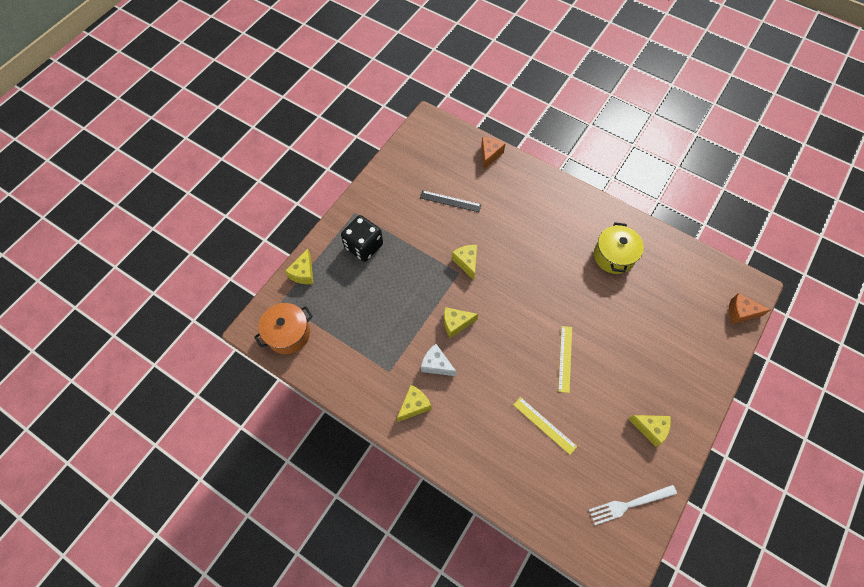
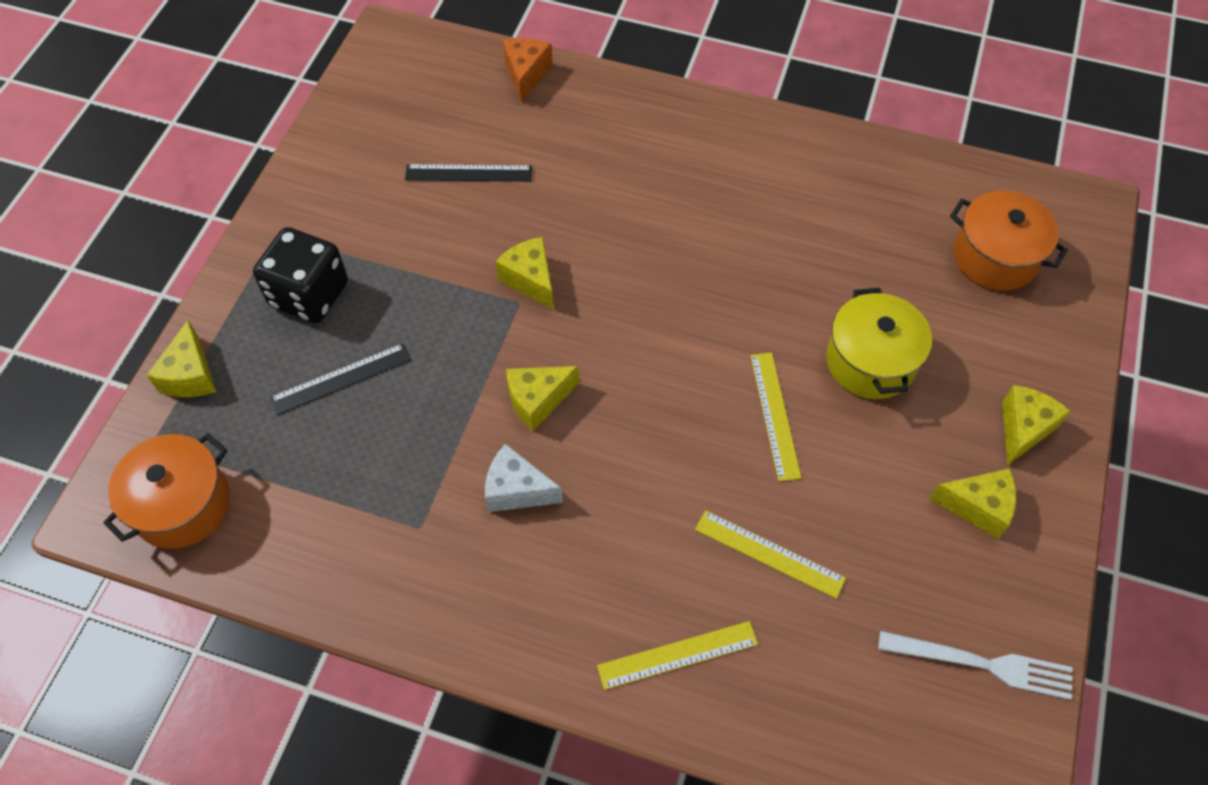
camera: 15 degrees left, 5 degrees down
yellow cheese [397,385,431,422] -> yellow cheese moved to [1002,385,1071,466]
white fork [589,485,677,525] -> white fork turned 135 degrees counterclockwise [878,631,1072,700]
yellow pot [594,222,644,274] -> yellow pot moved to [826,288,932,399]
orange cheese [729,293,770,324] -> none
none -> black ruler [270,343,411,415]
none -> yellow ruler [597,621,758,690]
none -> orange pot [950,190,1068,291]

